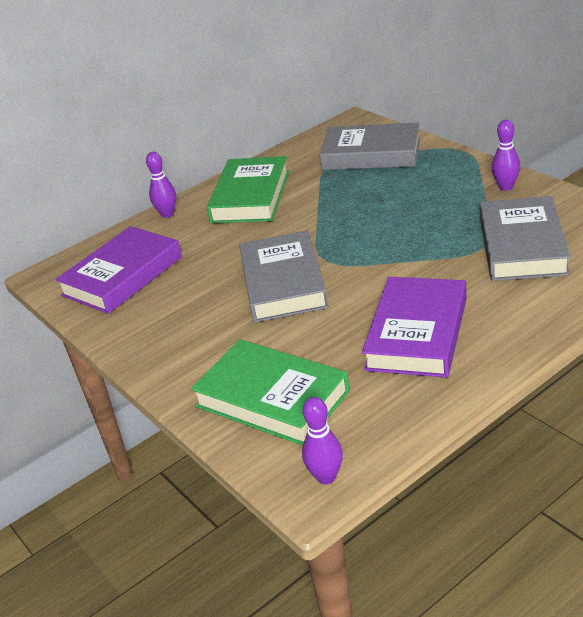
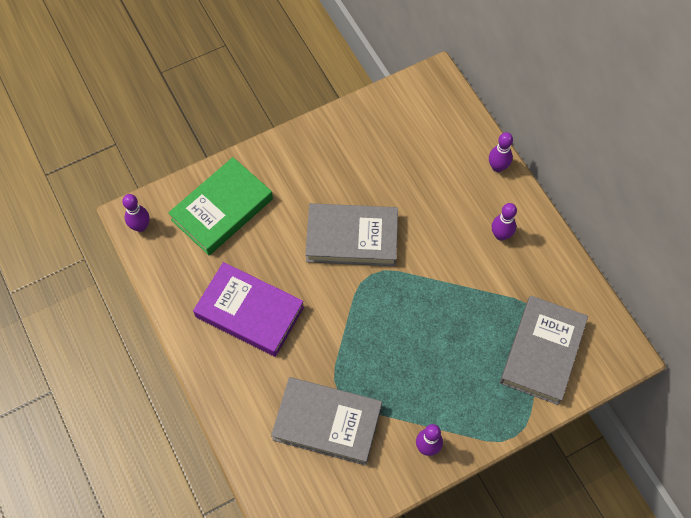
camera: 95 degrees right, 30 degrees up
purple book [55,226,182,314] -> none
green book [207,156,289,223] -> purple bowling pin [492,203,517,241]

